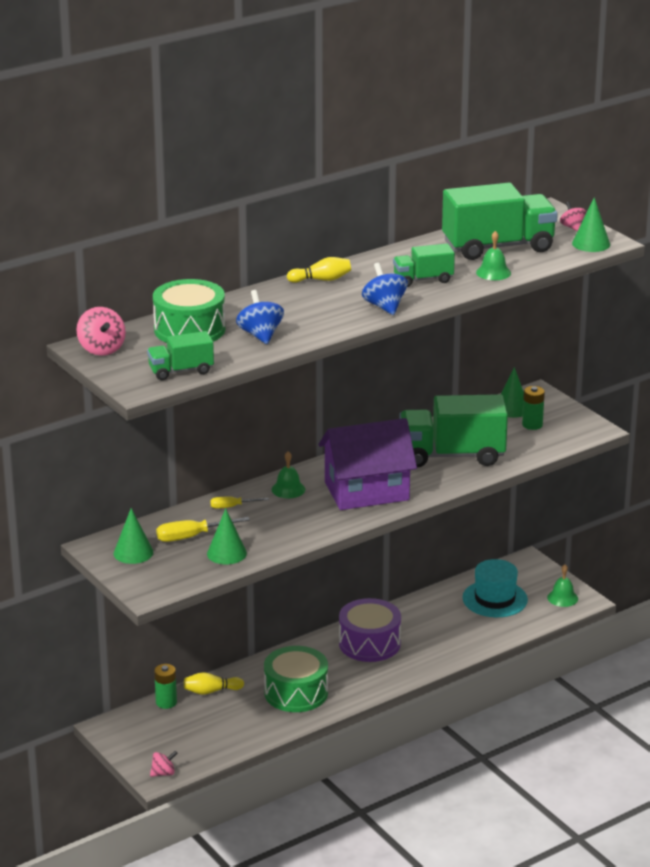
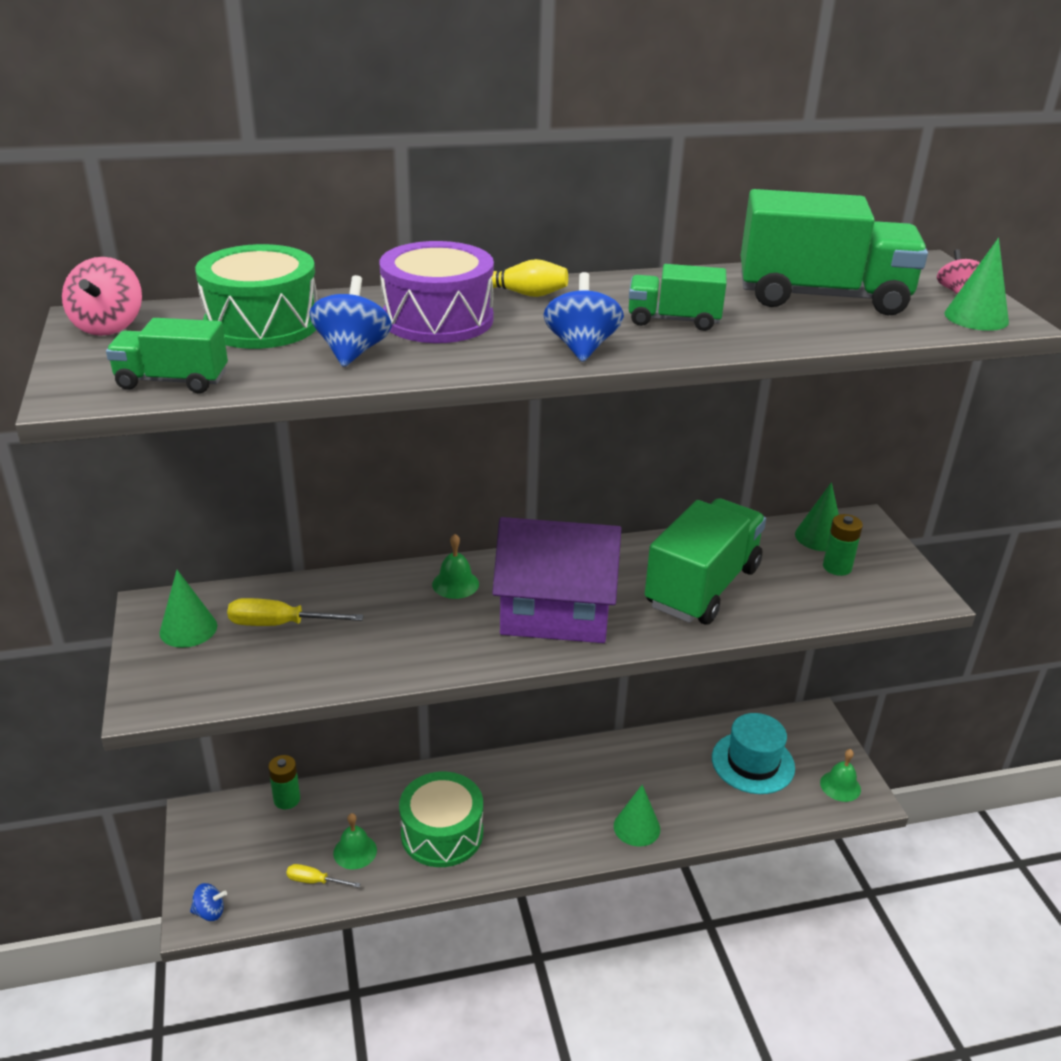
camera: 20 degrees right, 5 degrees up
pink spinning top [150,751,178,777] -> blue spinning top [190,883,227,921]
yellow bowling pin [184,672,244,695] -> none
green cone [207,508,247,565] -> green cone moved to [614,785,660,847]
yellow screwdriver [210,496,269,509] -> yellow screwdriver moved to [286,864,361,888]
purple drum [339,598,401,662] -> purple drum moved to [380,241,494,343]
green truck [399,394,508,467] -> green truck turned 105 degrees clockwise [645,498,766,625]
green bell [476,231,511,280] -> green bell moved to [333,813,377,869]

